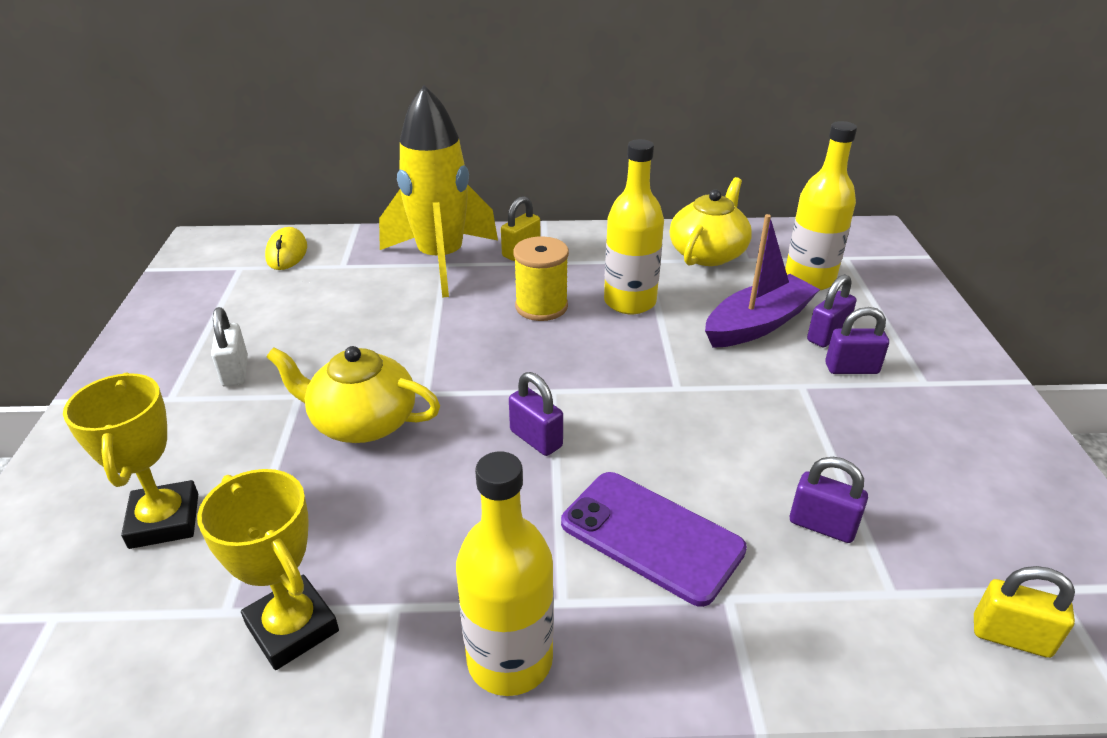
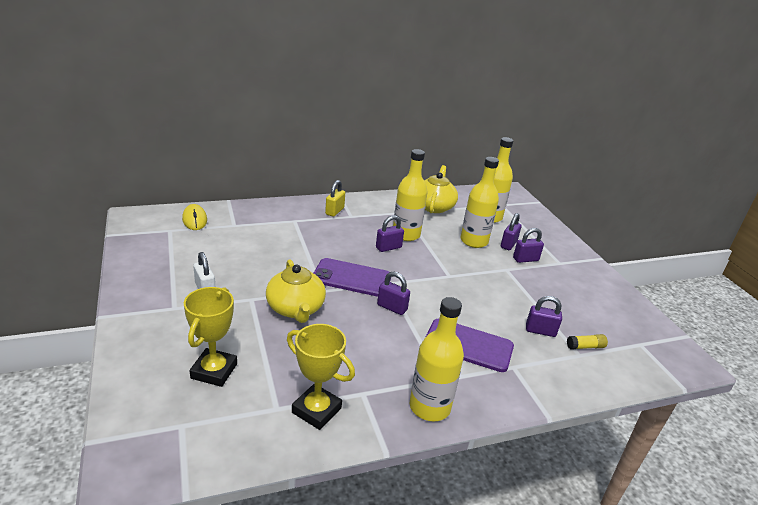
camera: 20 degrees left, 5 degrees down
yellow trophy [63,372,198,549] -> yellow trophy turned 45 degrees clockwise [184,287,237,387]
yellow teapot [267,346,440,443] -> yellow teapot turned 105 degrees counterclockwise [266,260,326,323]
yellow rocket [379,85,498,298] -> none
yellow spool [513,236,569,321] -> none
purple boat [705,214,820,348] -> yellow bottle [461,157,499,248]
yellow padlock [974,566,1075,658] -> none
none -> purple phone [314,258,391,297]
none -> purple padlock [376,215,404,252]
none -> yellow glue stick [567,334,608,350]

